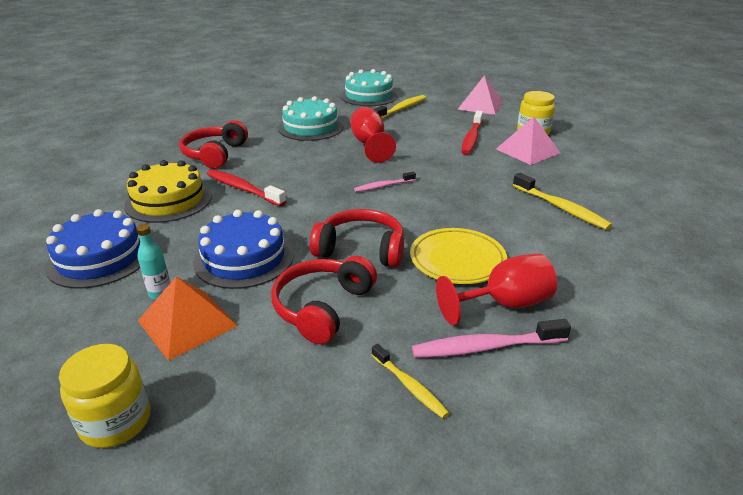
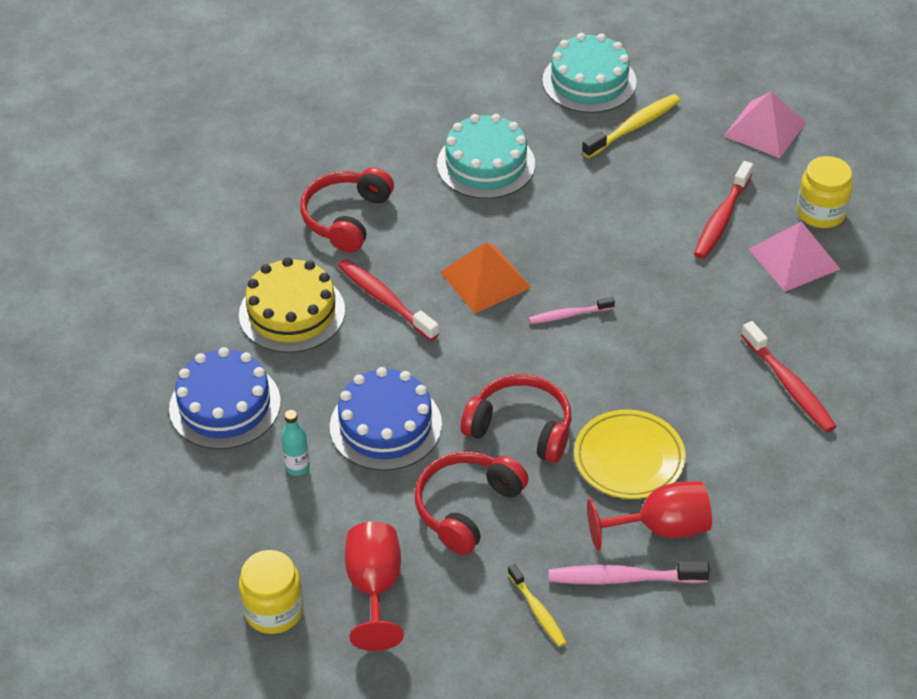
camera: 10 degrees right, 15 degrees up
orange pyramid [138,277,238,361] -> orange pyramid moved to [440,242,532,313]
red goblet [350,107,396,163] -> red goblet moved to [345,521,404,651]
yellow toothbrush [513,173,612,230] -> red toothbrush [741,321,837,433]

